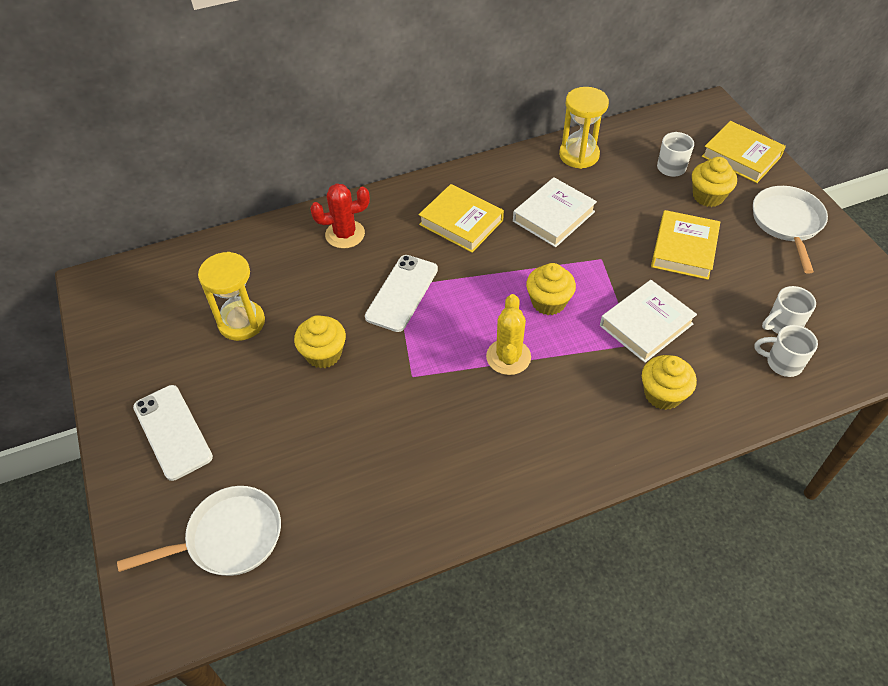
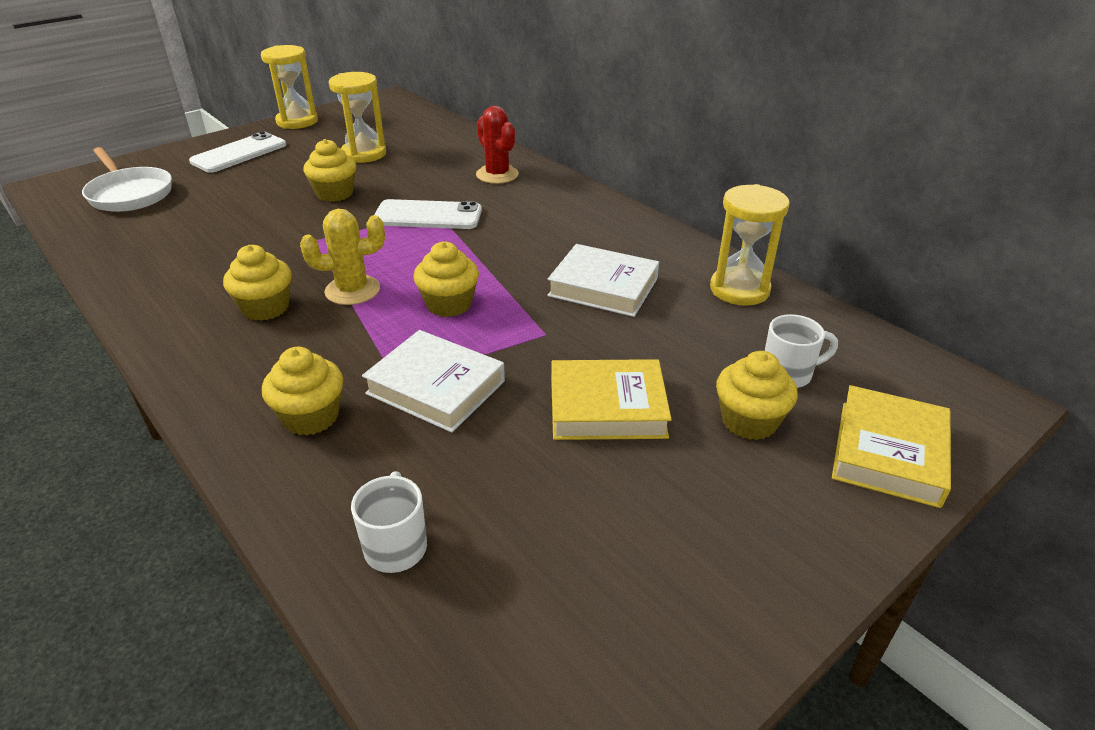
camera: 70 degrees right, 15 degrees down
yellow book [419,184,504,253] -> none
white pan [753,186,828,274] -> none
white mug [762,286,816,334] -> none
none -> yellow cupcake [223,245,292,321]
none -> yellow hourglass [261,45,318,129]

